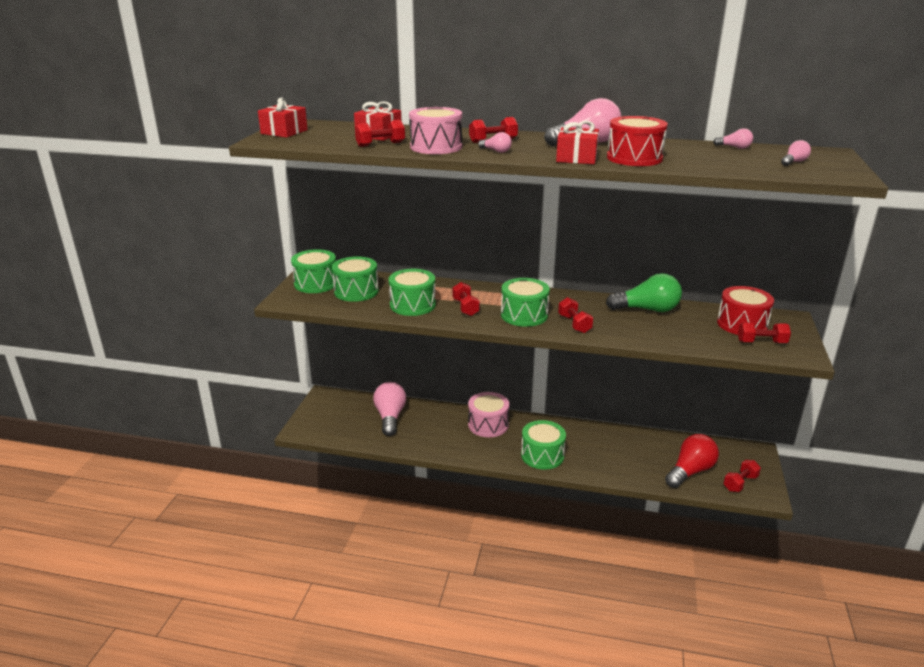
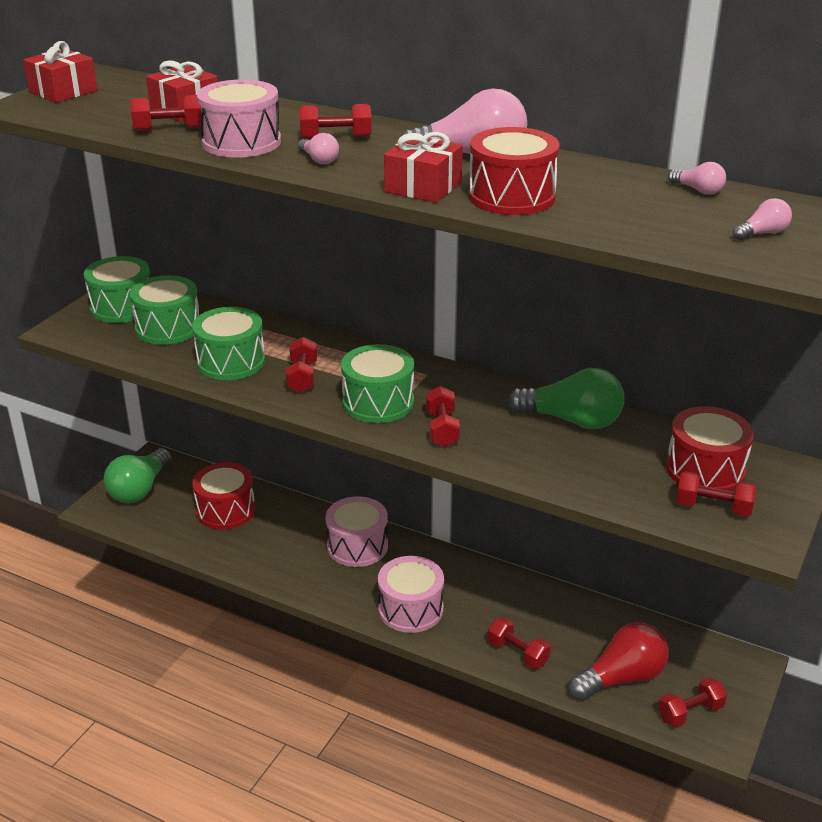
camera: 15 degrees right, 5 degrees up
pink light bulb [373,382,406,436] -> red drum [192,463,255,529]
green drum [521,420,566,470] -> pink drum [378,556,444,633]
none -> green light bulb [104,448,172,503]
none -> red dumbbell [488,617,551,669]

